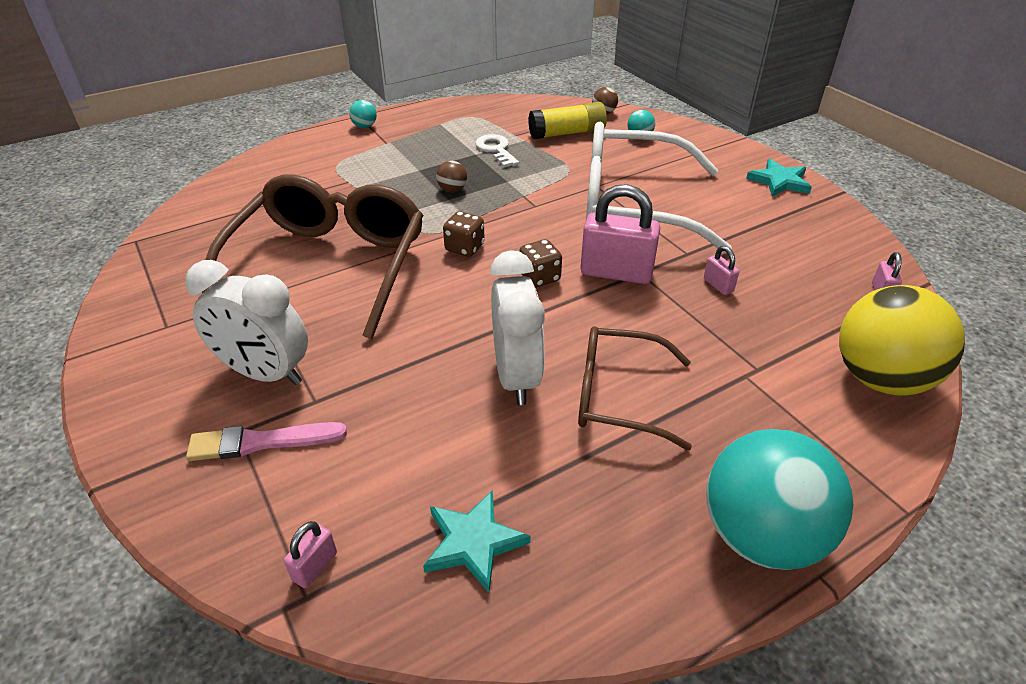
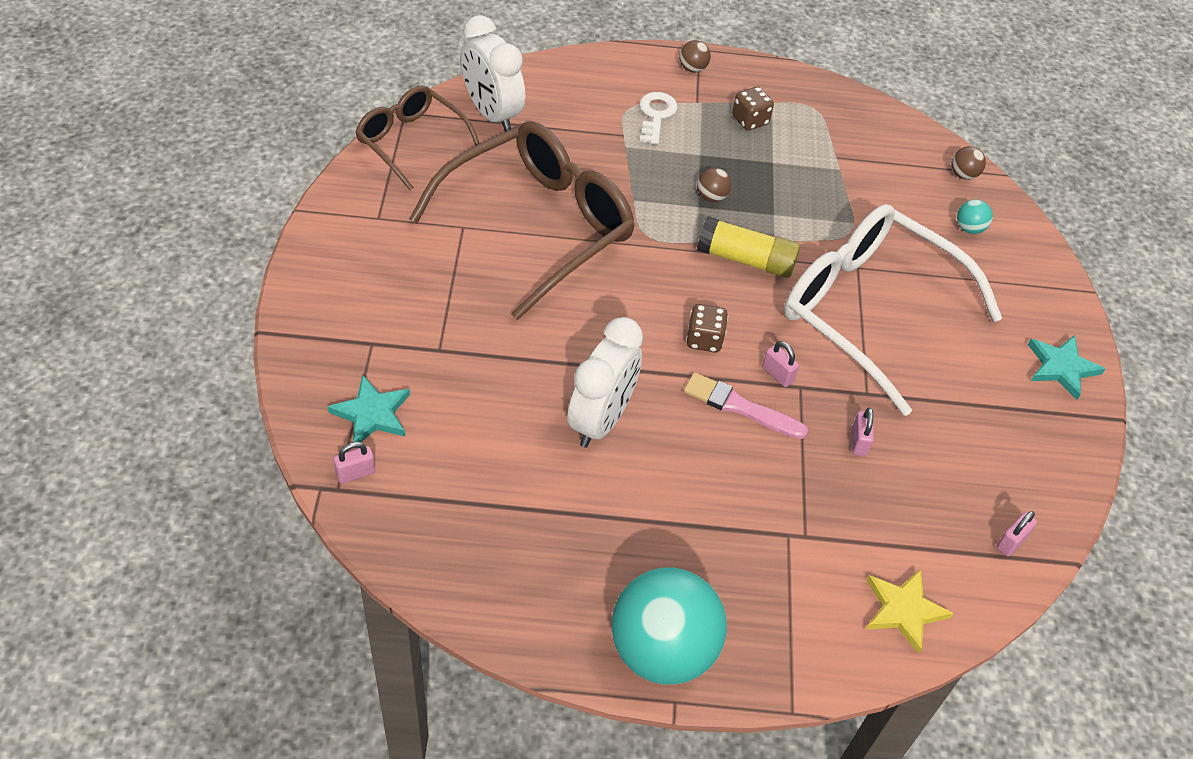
camera: 30 degrees right, 10 degrees up
white clock [185,260,308,385] -> white clock moved to [461,15,525,132]
pink brush [186,422,347,461] -> pink brush moved to [684,372,808,439]
turquoise ball [349,100,377,128] -> brown ball [679,40,711,72]
turquoise star [423,490,531,593] -> turquoise star moved to [327,375,410,442]
brown dice [443,211,485,257] -> brown dice moved to [732,87,774,130]
white key [475,134,519,167] -> white key moved to [639,92,678,145]
yellow glue stick [528,102,607,139] -> yellow glue stick moved to [697,216,800,278]
brown glasses [578,326,692,450] -> brown glasses moved to [355,85,480,191]
pink padlock [580,184,660,284] -> pink padlock [762,341,799,387], size x0.46
yellow ball [839,285,965,395] -> yellow star [866,569,954,654]

